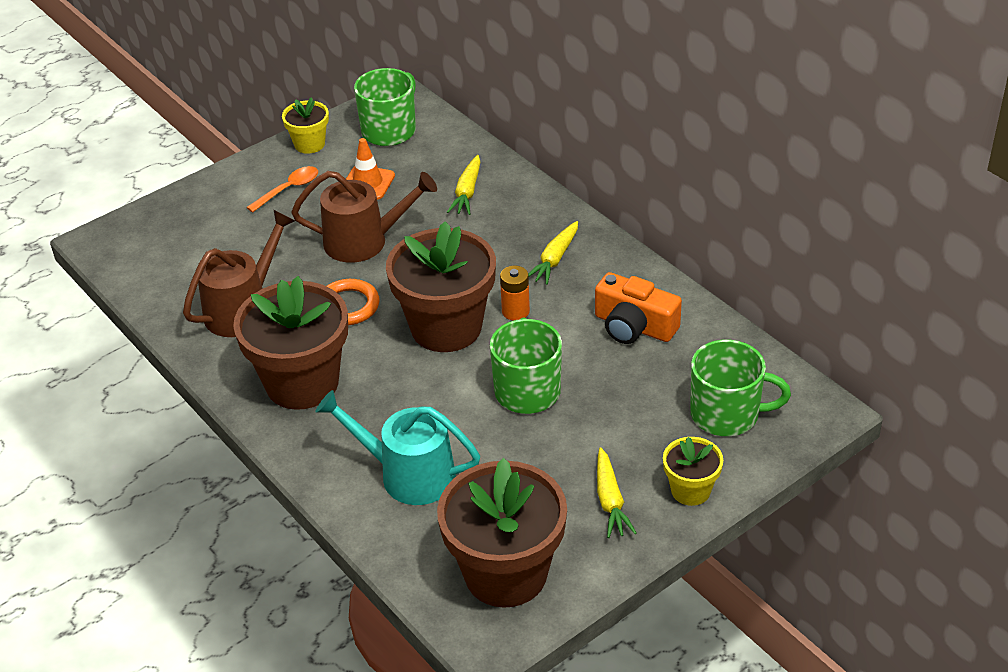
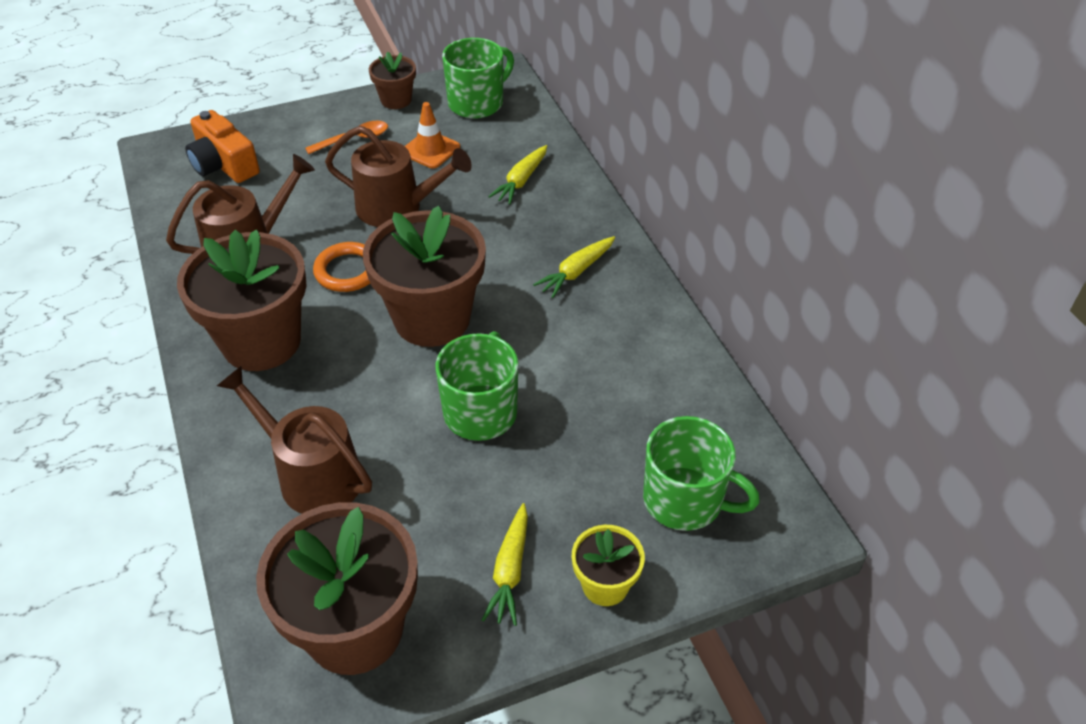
camera: 15 degrees right, 5 degrees up
yellow flower pot [282,97,329,154] -> brown flower pot [369,52,416,109]
turquoise watering can [315,390,480,505] -> brown watering can [217,366,372,514]
orange battery [500,266,530,321] -> none
orange camera [595,272,682,344] -> orange camera moved to [185,110,260,183]

